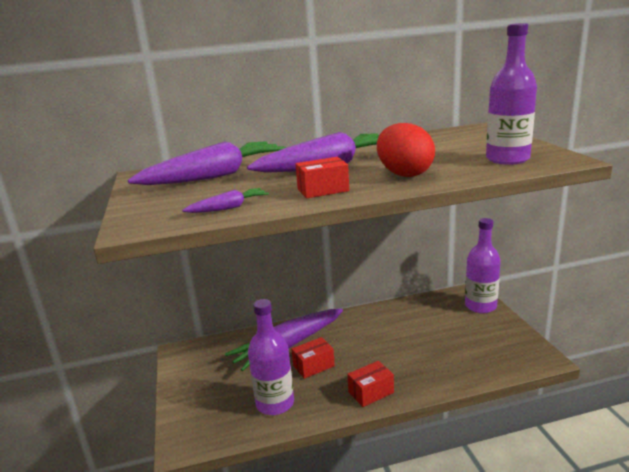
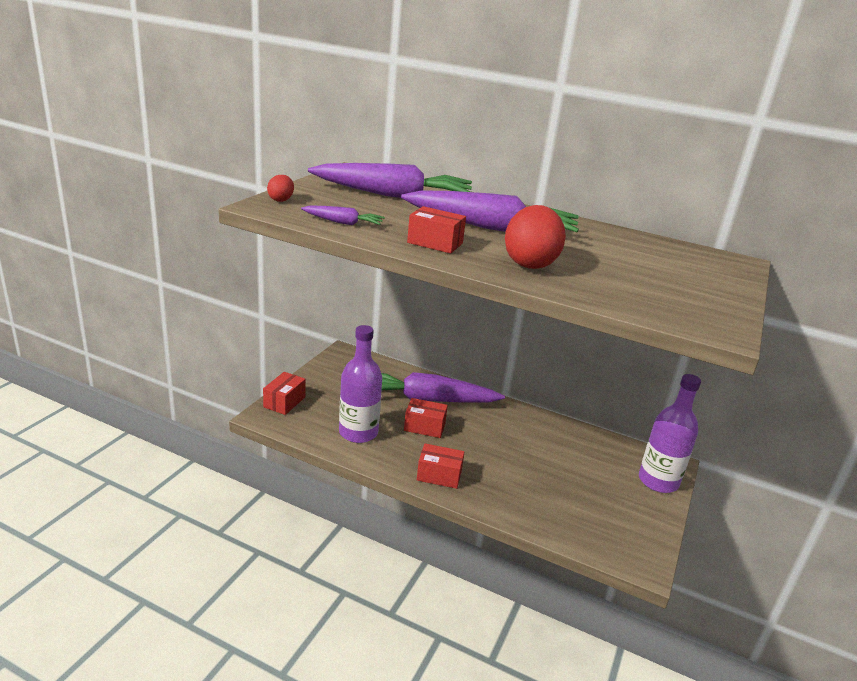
camera: 35 degrees right, 5 degrees up
purple bottle [486,23,537,165] -> none
none -> red box [263,372,306,415]
none -> red egg [267,175,294,202]

